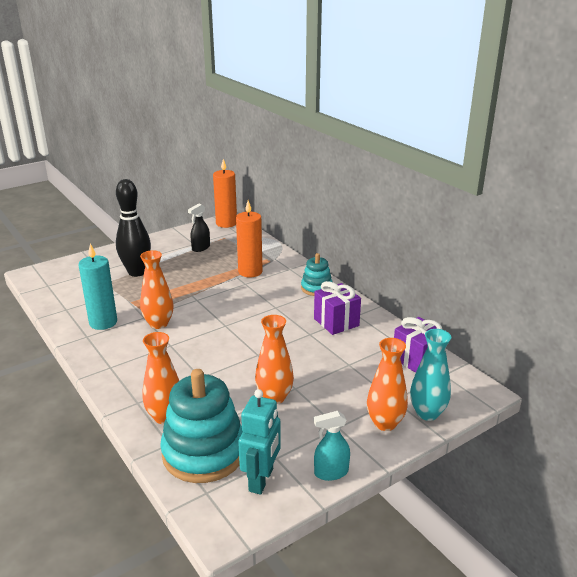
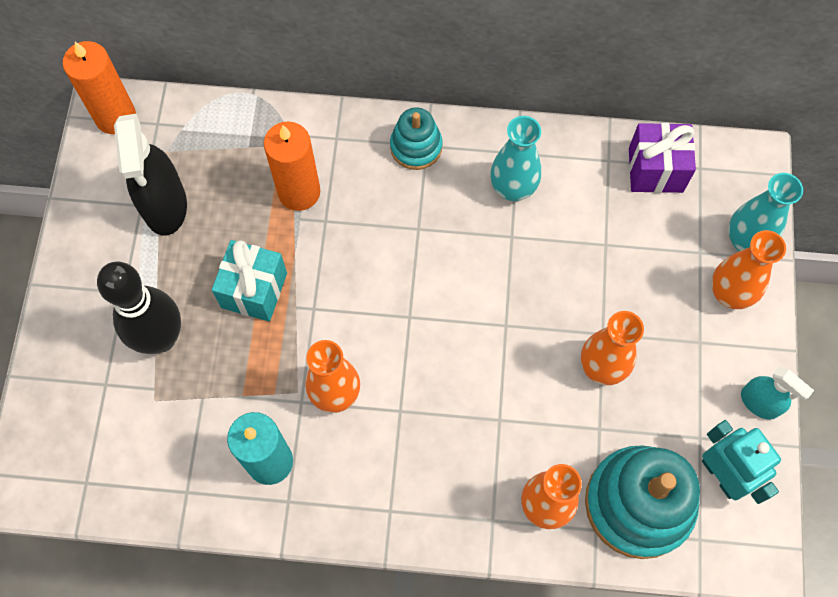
camera: 50 degrees left, 40 degrees up
black spray bottle [188,203,210,252] -> black spray bottle [114,114,187,235], size x1.75
purple gift [314,281,361,335] -> turquoise vase [490,116,541,201]
turquoise spray bottle [314,411,350,481] -> turquoise spray bottle turned 75 degrees counterclockwise [741,367,814,420]
none -> turquoise gift [212,240,287,321]

